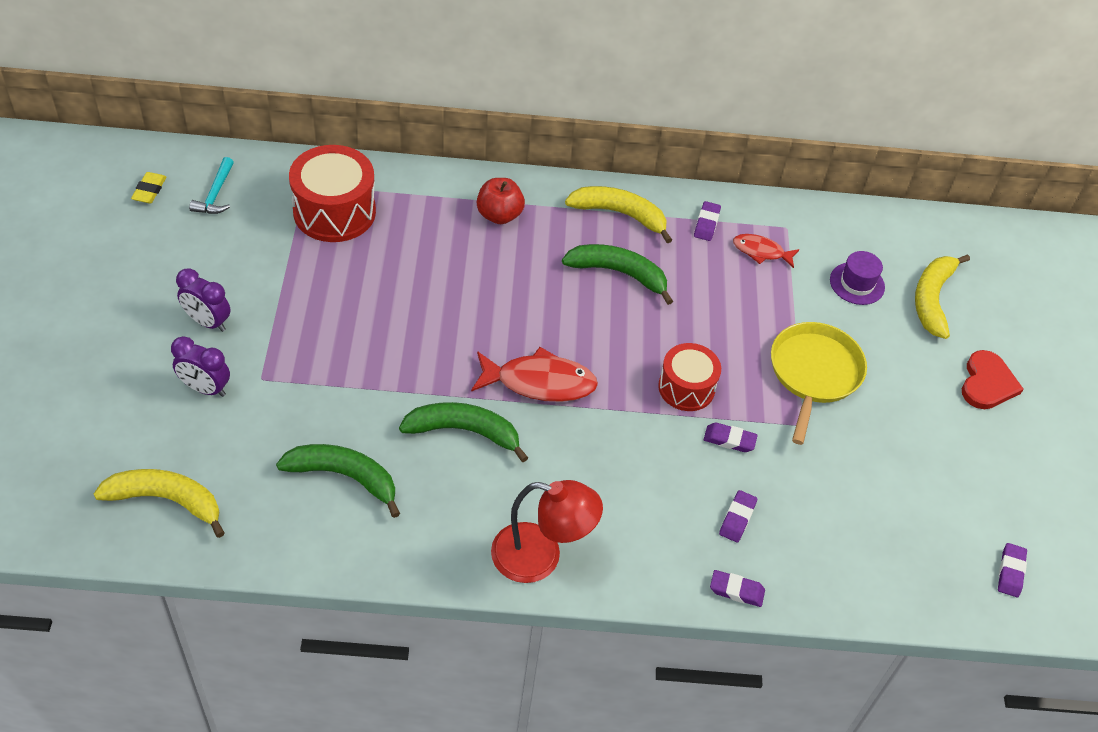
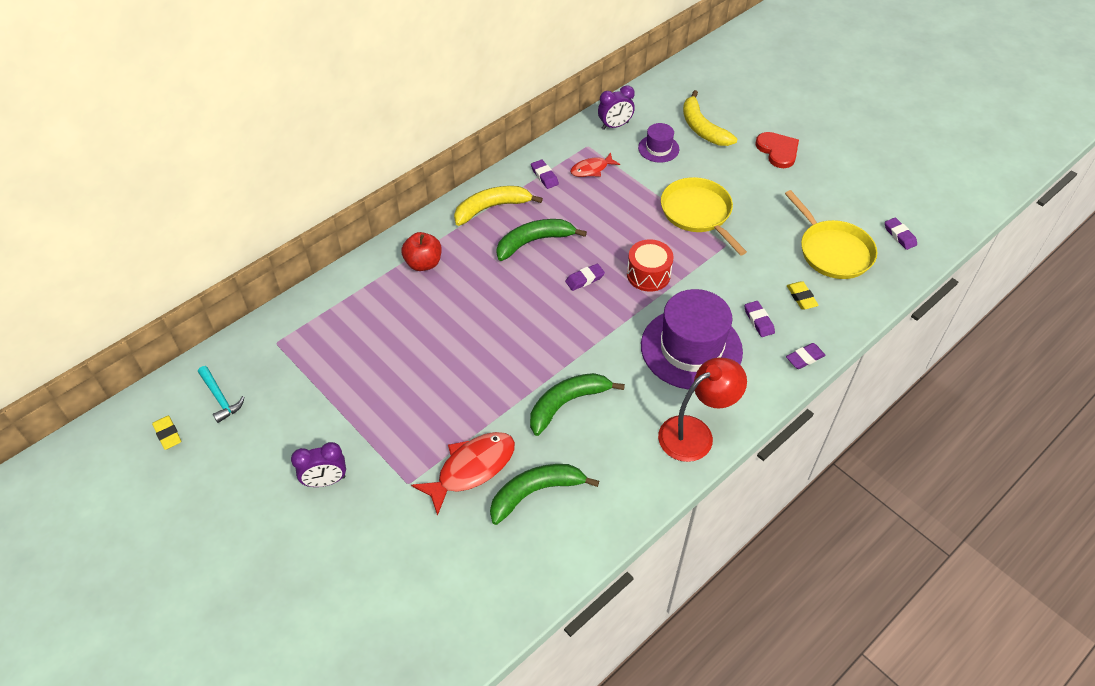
camera: 40 degrees left, 0 degrees up
yellow banana [94,469,225,538] -> none
purple clock [171,336,230,397] -> purple clock moved to [598,85,635,130]
red drum [289,145,376,242] -> none
red fish [471,347,598,402] -> red fish moved to [411,432,515,516]
purple eraser [704,423,758,452] -> purple eraser moved to [565,264,605,291]
none -> purple hat [641,289,743,390]
none -> yellow pan [785,190,877,279]
none -> yellow eraser [787,281,819,310]

